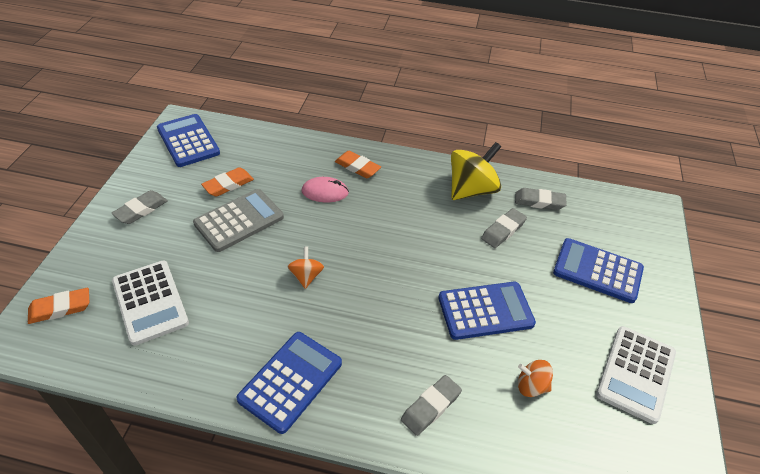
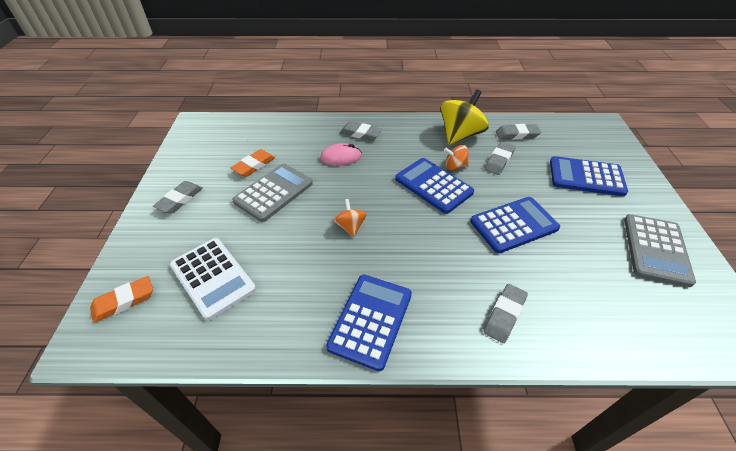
camera: 10 degrees left, 0 degrees up
blue calculator [157,114,220,167] -> blue calculator moved to [395,158,474,214]
orange eraser [335,151,381,178] -> grey eraser [340,121,382,141]
orange spinning top [518,360,553,397] -> orange spinning top moved to [444,145,469,170]
white calculator [596,326,676,424] -> grey calculator [624,214,696,287]

